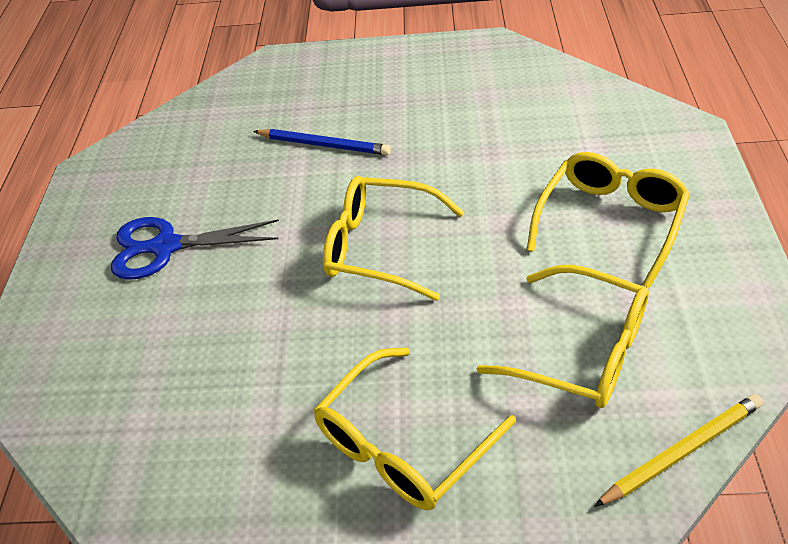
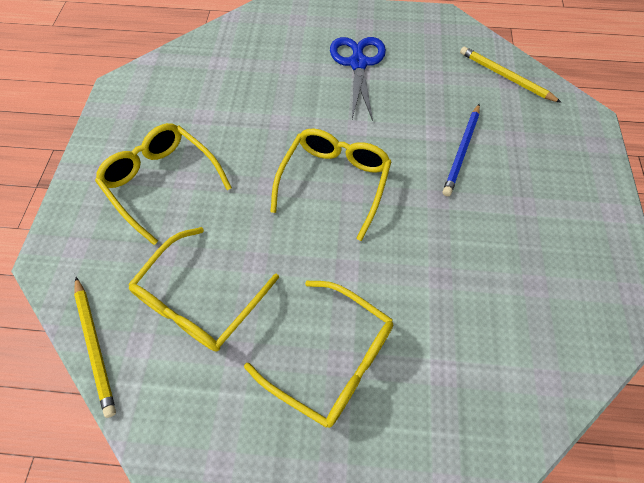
camera: 90 degrees right, 15 degrees up
none -> yellow pencil [460,46,562,103]

